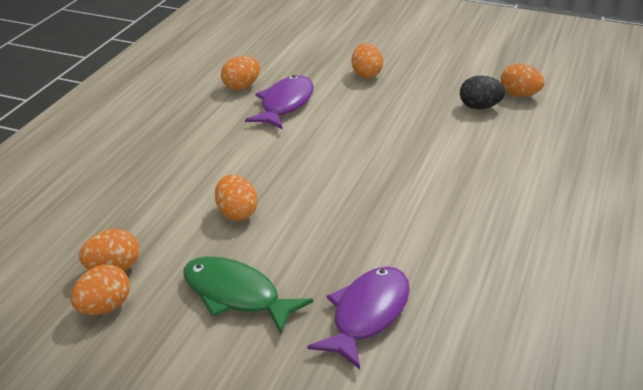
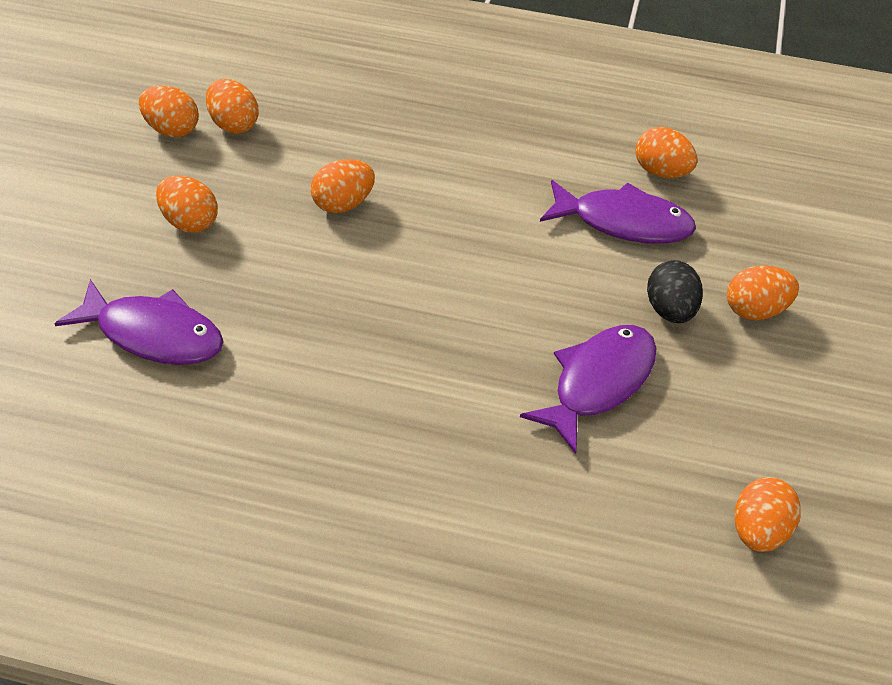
camera: 80 degrees right, 15 degrees up
green fish [183,256,313,334] -> orange egg [156,175,218,233]
black egg [460,76,506,109] -> black egg moved to [647,260,703,323]
none -> purple fish [520,325,656,454]

